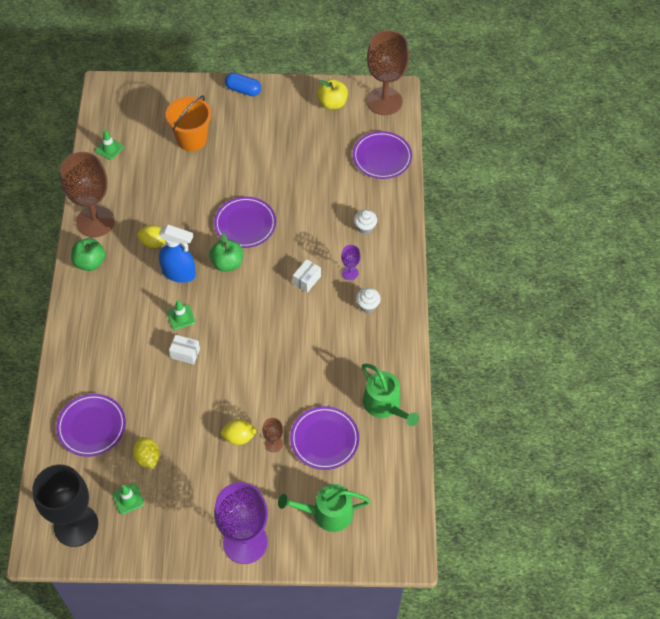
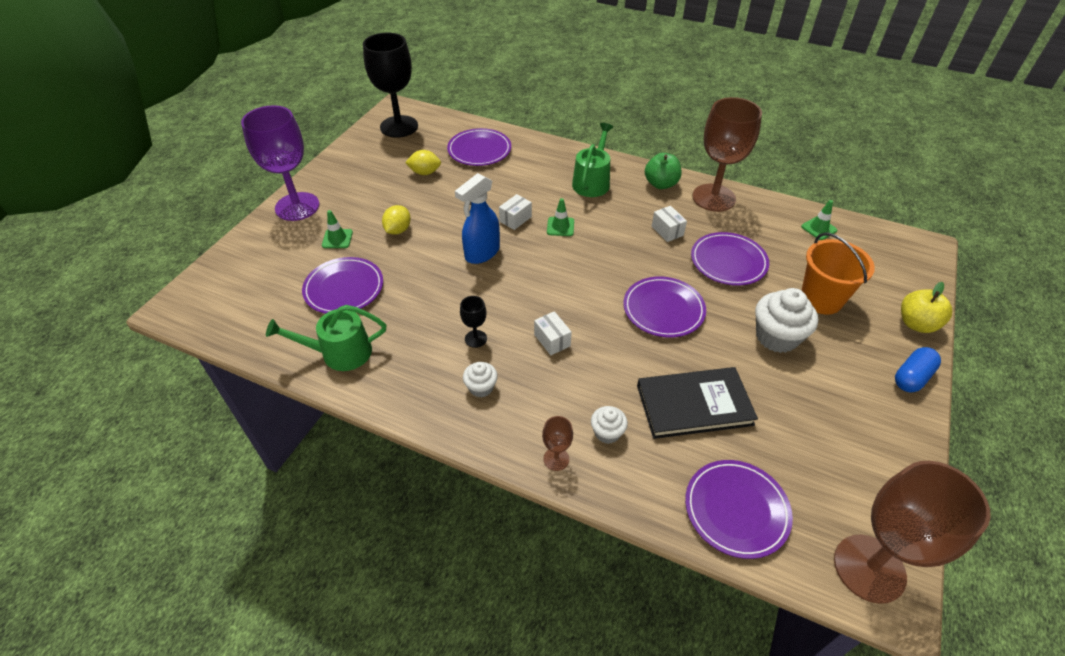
camera: 115 degrees right, 10 degrees down
green traffic cone [113,484,144,514] -> green traffic cone moved to [322,210,353,248]
yellow lemon [137,225,166,248] -> white box [652,206,687,242]
blue spray bottle [159,225,196,283] -> blue spray bottle moved to [455,173,500,264]
green apple [209,233,243,272] -> none
brown goblet [262,418,283,452] -> brown goblet moved to [542,416,573,471]
green watering can [278,484,370,532] -> green watering can moved to [572,123,613,197]
yellow apple [317,79,348,110] -> yellow apple moved to [901,282,952,333]
purple goblet [341,245,361,280] -> none
none -> black goblet [460,296,487,348]
none -> black book [637,367,758,439]
none -> purple plate [691,232,769,286]
none -> white cupcake [755,288,818,353]

